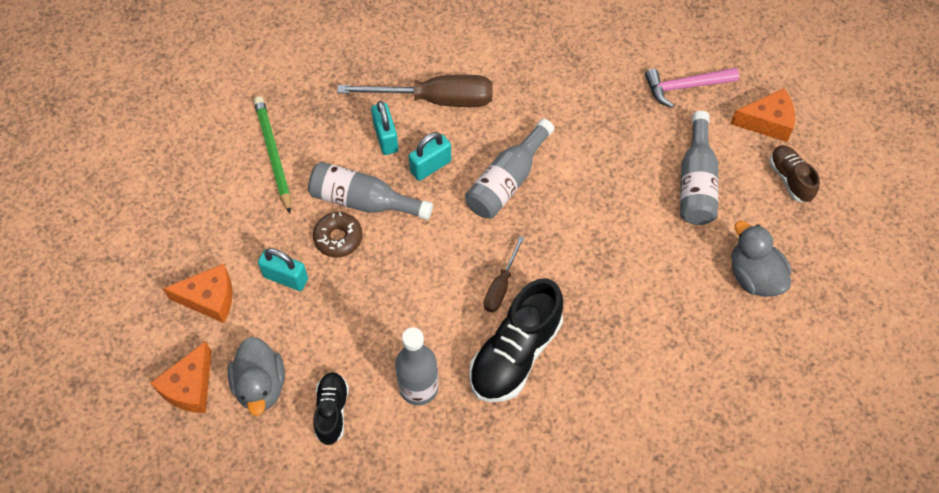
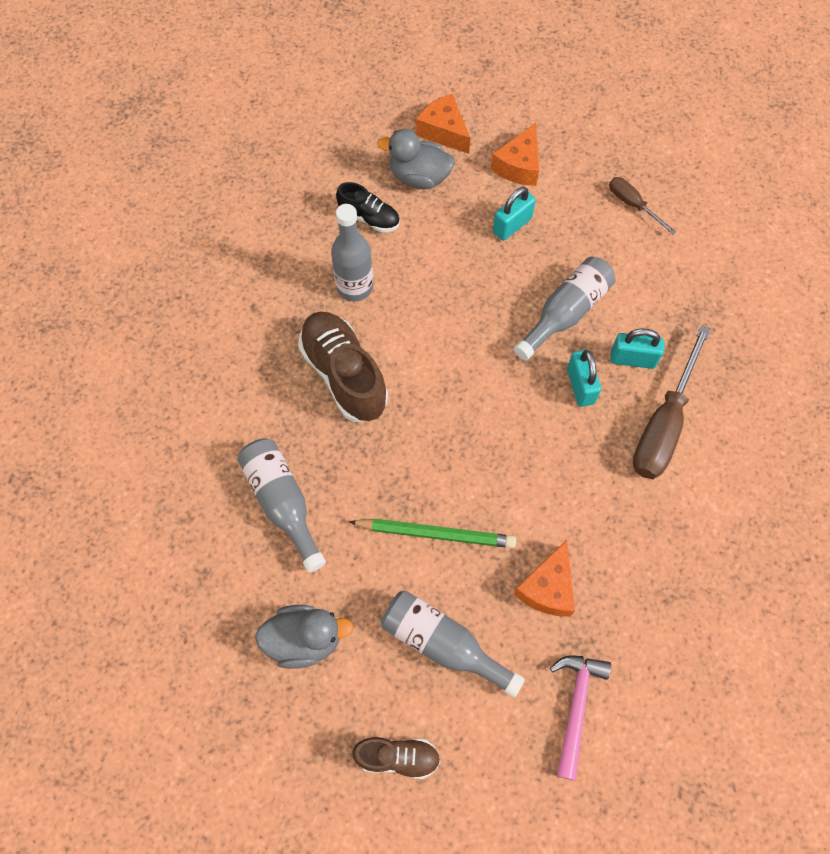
camera: 115 degrees right, 5 degrees up
green pencil [254,96,291,214] -> green pencil moved to [349,518,516,548]
brown donut [313,212,363,258] -> none
grey bottle [465,119,554,218] -> grey bottle moved to [237,438,326,572]
black shoe [469,278,563,402] -> brown shoe [298,312,388,422]
brown screwdriver [484,236,524,313] -> brown screwdriver moved to [609,177,676,234]
orange cheese [731,88,795,142] -> orange cheese moved to [514,539,575,617]

